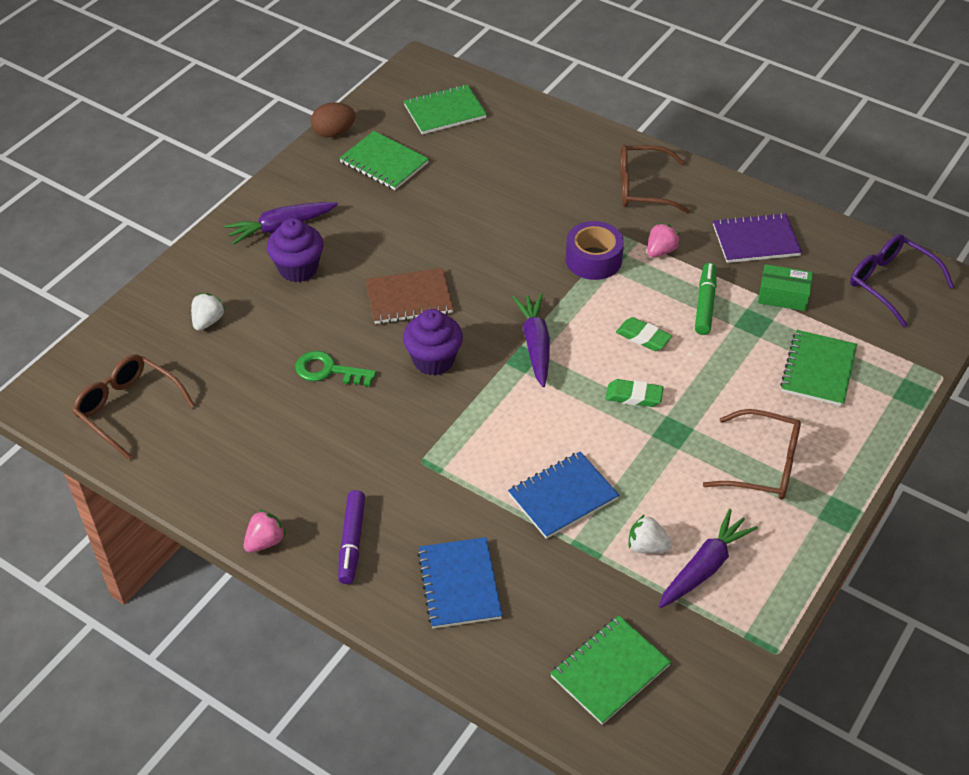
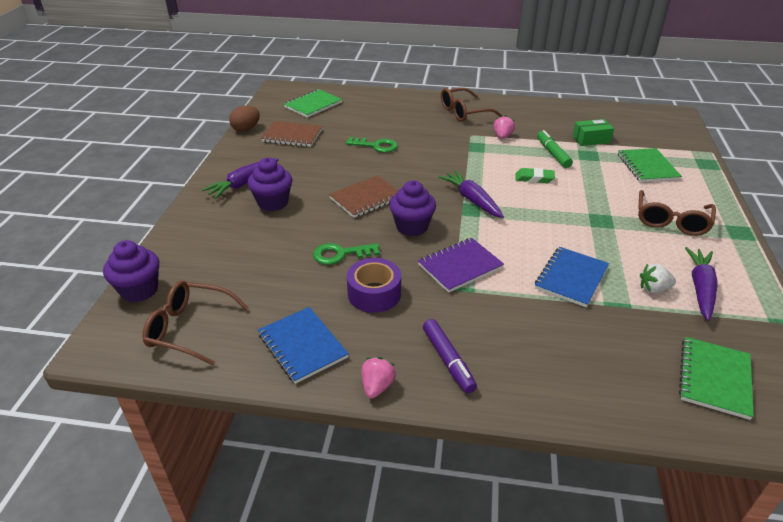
camera: 25 degrees left, 10 degrees down
white strawberry [191,293,226,331] -> none
green notebook [339,131,429,190] -> brown notebook [261,121,322,147]
blue notebook [417,537,502,629] -> blue notebook moved to [258,307,349,384]
purple tape [566,221,624,280] -> purple tape moved to [347,258,401,313]
green eraser [605,379,664,407] -> none
brown glasses [703,409,801,499] -> brown glasses turned 120 degrees clockwise [638,190,716,236]
purple notebook [713,213,802,263] -> purple notebook moved to [418,238,504,293]
purple glasses [850,234,954,327] -> none
none -> purple cupcake [103,240,159,302]
none -> green key [346,137,398,153]

